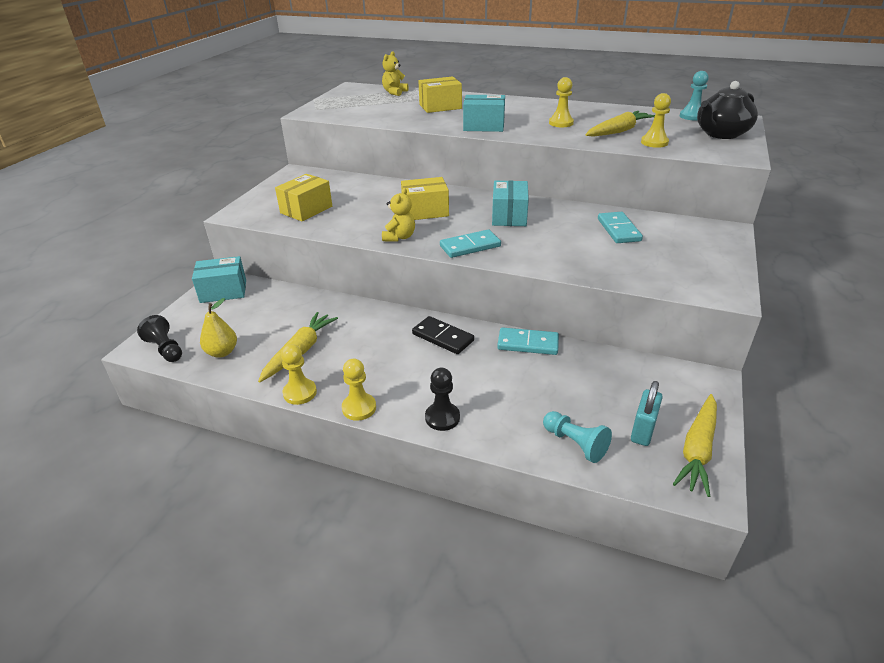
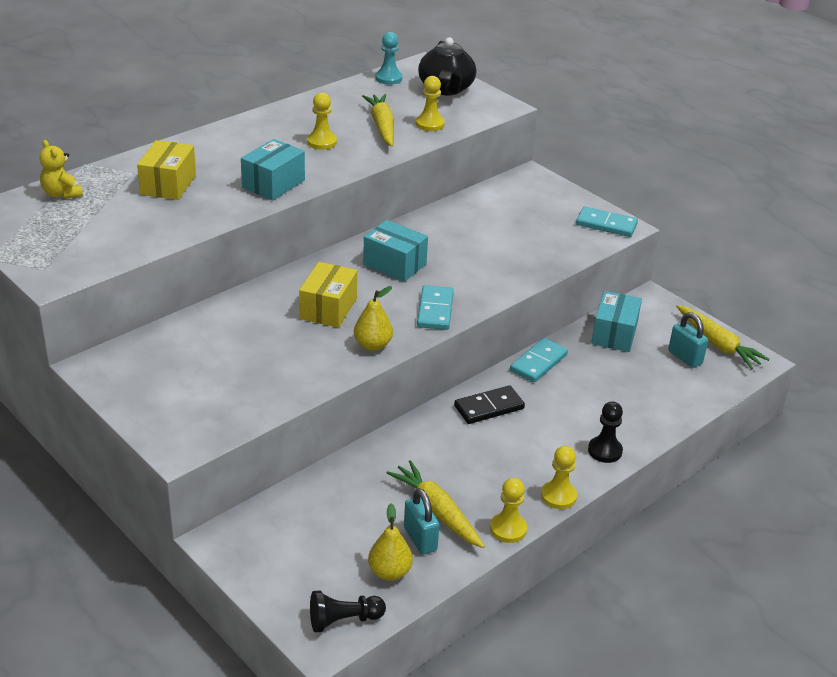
camera: 65 degrees left, 0 degrees up
turquoise box [192,256,246,303] -> turquoise box moved to [591,291,642,352]
yellow box [275,174,332,221] -> none
yellow teddy bear [382,188,415,241] -> yellow pear [354,286,393,351]
turquoise pawn [543,411,612,463] -> none
turquoise domino [598,212,643,243] -> turquoise domino moved to [576,206,638,237]
none -> turquoise padlock [404,488,439,555]

